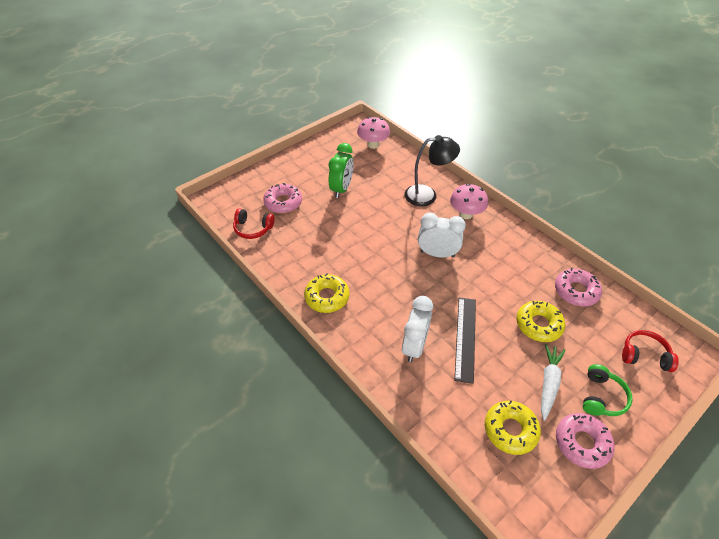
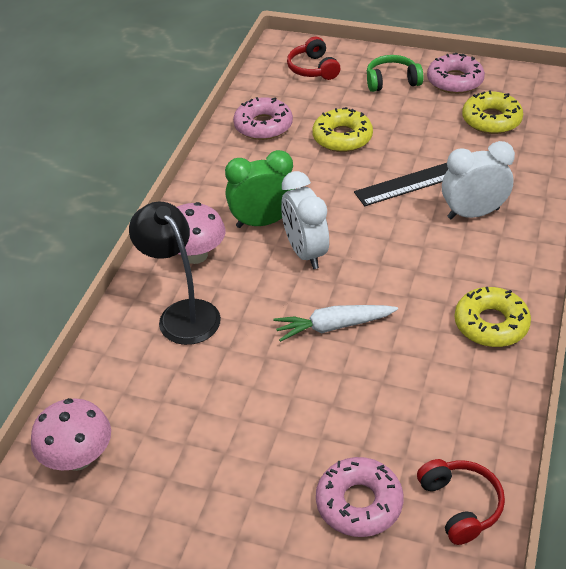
camera: 120 degrees left, 5 degrees down
green clock [329,143,353,198] -> green clock moved to [225,150,293,228]
white carrot [541,344,566,421] -> white carrot moved to [273,305,398,342]

